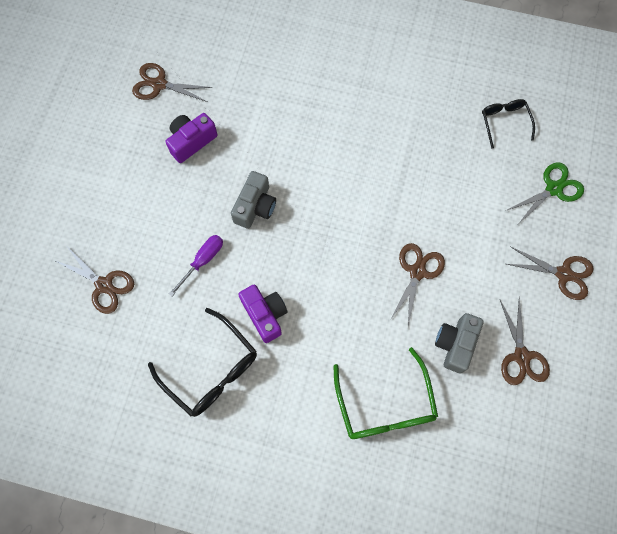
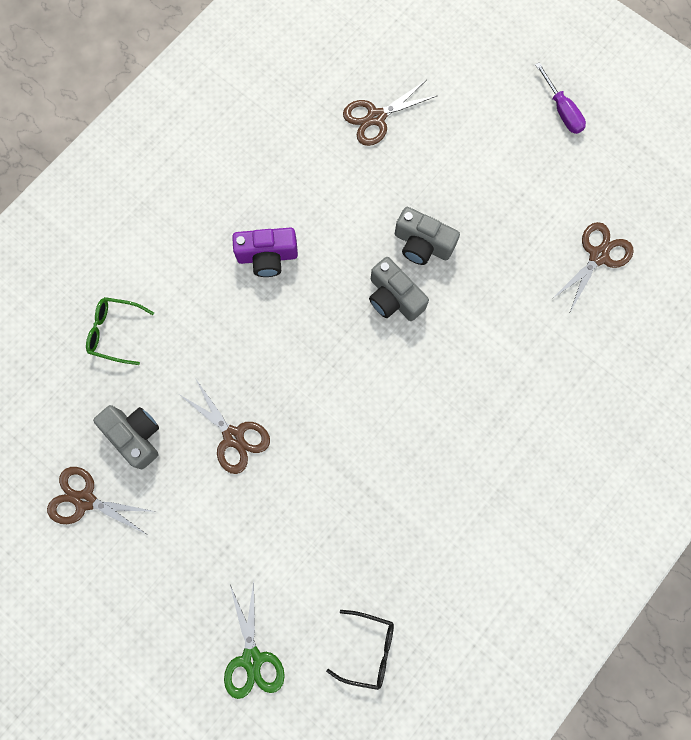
camera: 115 degrees right, 5 degrees up
black glasses [148,308,257,417] -> none
purple camera [166,113,218,163] -> none
purple screwdriver [169,235,223,296] -> purple screwdriver moved to [535,62,586,134]
green glasses [333,347,438,439] -> green glasses [86,297,154,365], size x0.59
brown scissors [507,246,594,300] -> none
none -> grey camera [395,207,460,265]

